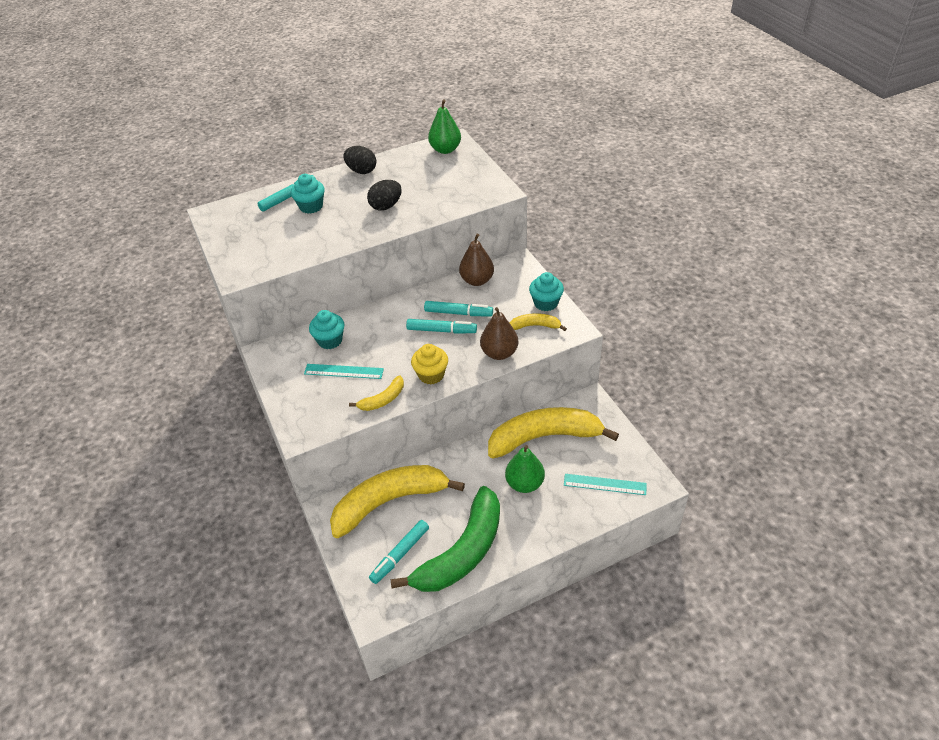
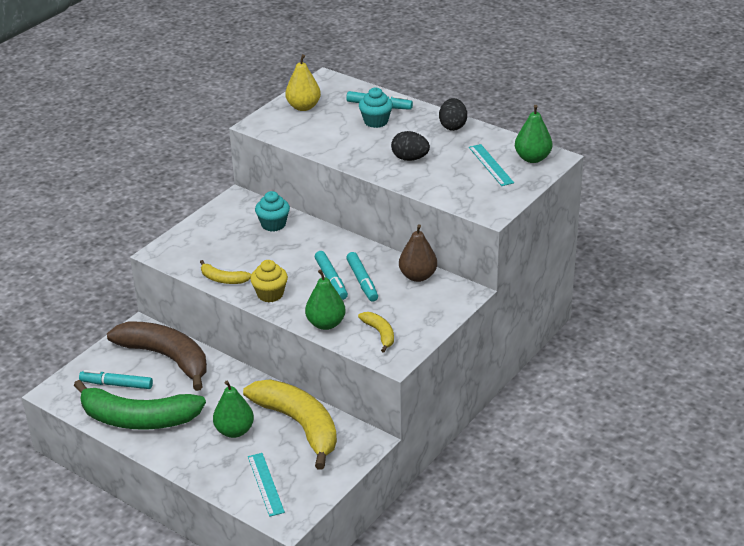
camera: 60 degrees right, 10 degrees down
turquoise ruler [304,364,384,379] -> turquoise ruler moved to [469,144,514,186]
yellow banana [330,465,465,538] -> brown banana [107,321,207,391]
brown pear [480,307,518,360] -> green pear [305,269,346,330]
turquoise cupcake [529,272,564,311] -> none
none -> yellow pear [285,54,321,111]

